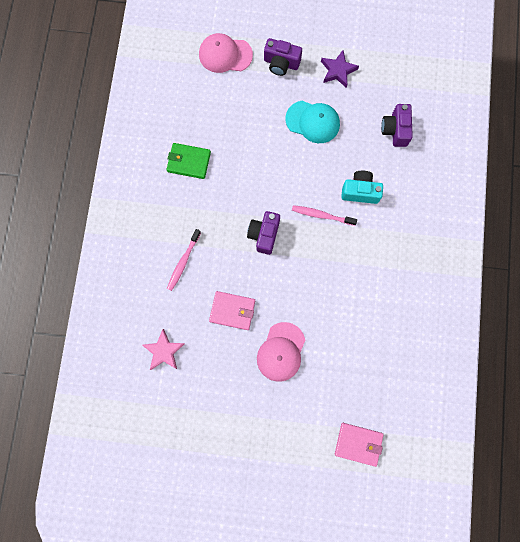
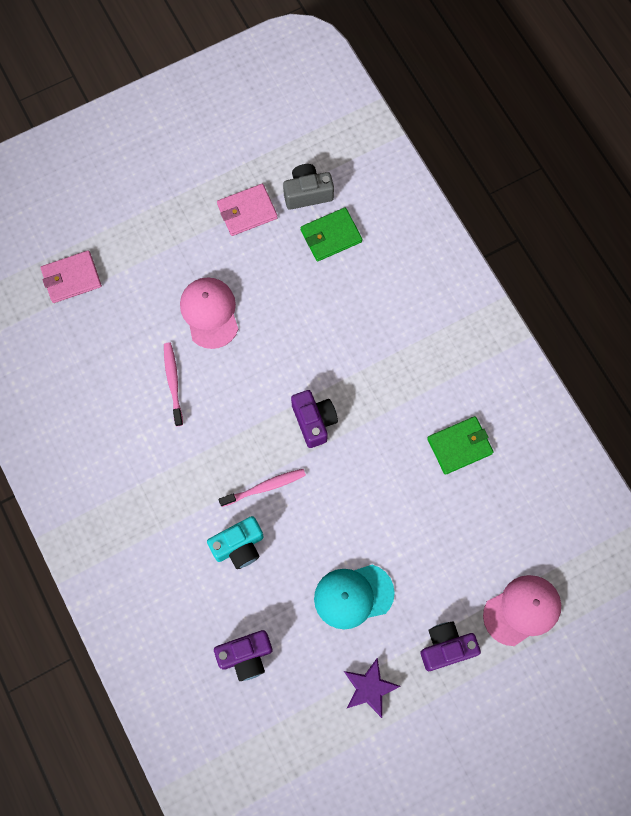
camera: 145 degrees right, 5 degrees down
pink star [142,329,184,370] -> green wallet [301,207,362,262]
pink toothbrush [167,229,201,291] -> pink toothbrush moved to [164,343,183,426]
pink wallet [209,291,255,330] -> pink wallet moved to [217,184,278,236]
purple camera [381,104,413,147] -> purple camera turned 105 degrees clockwise [214,630,273,681]
none -> grey camera [283,164,334,210]

